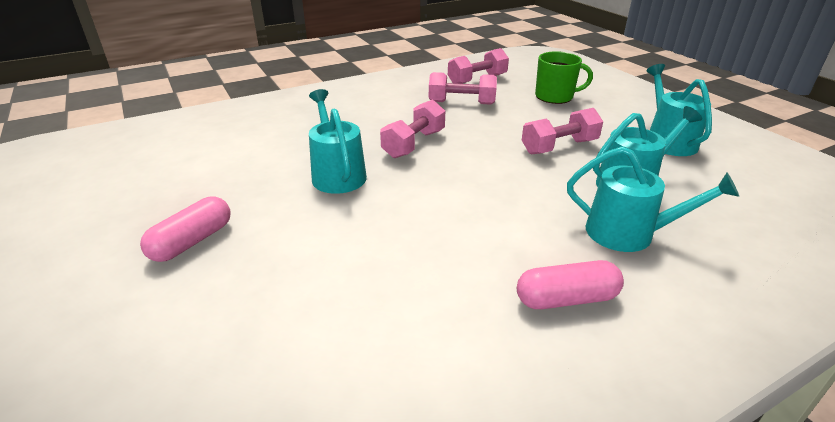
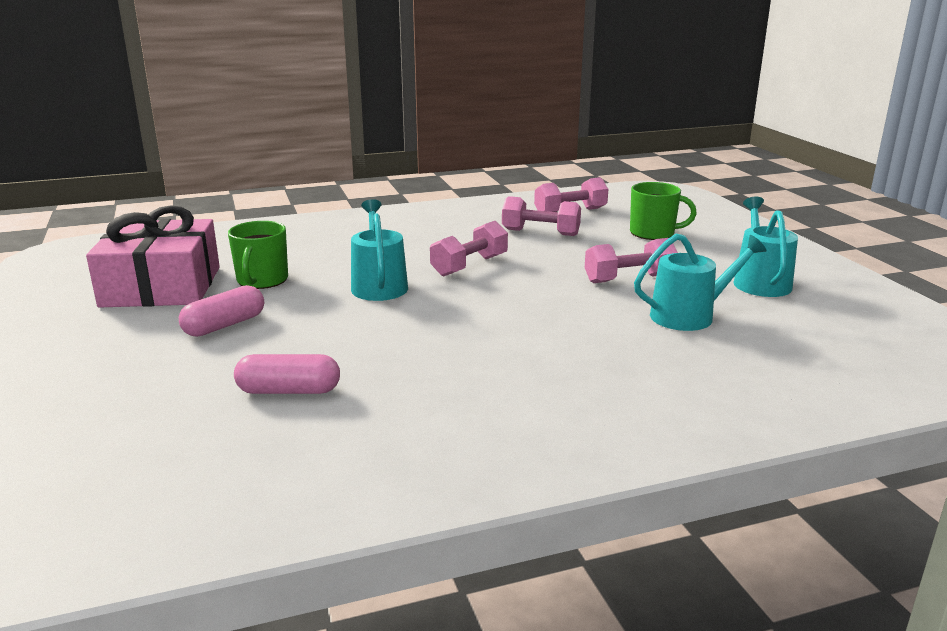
camera: 10 degrees right, 10 degrees down
pink capsule [517,260,624,309] -> pink capsule moved to [234,354,340,394]
turquoise watering can [567,146,739,252] -> none
none -> pink gift [86,205,220,308]
none -> green mug [228,221,288,289]

